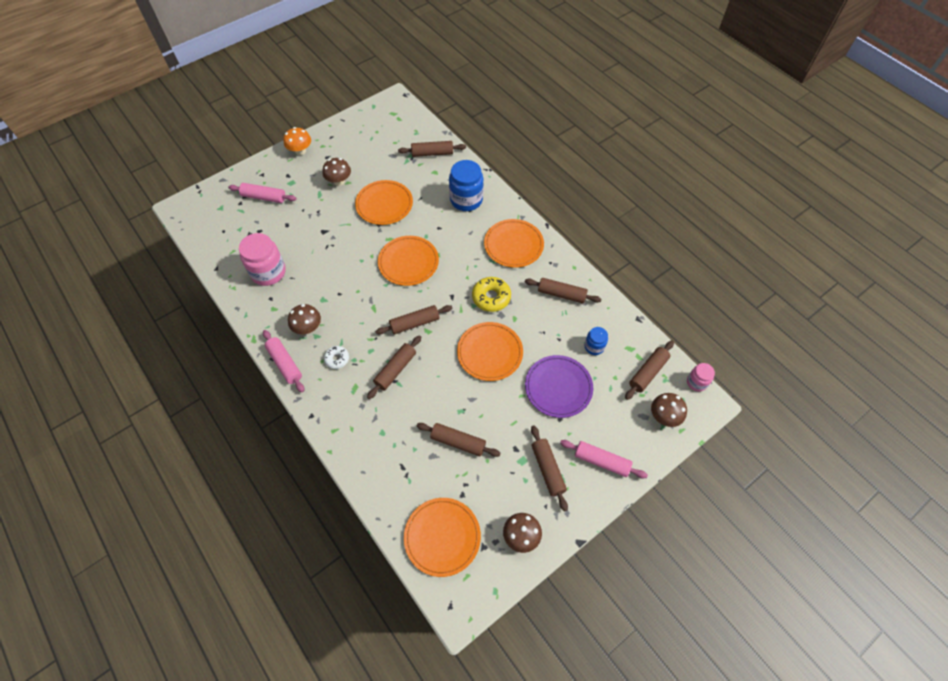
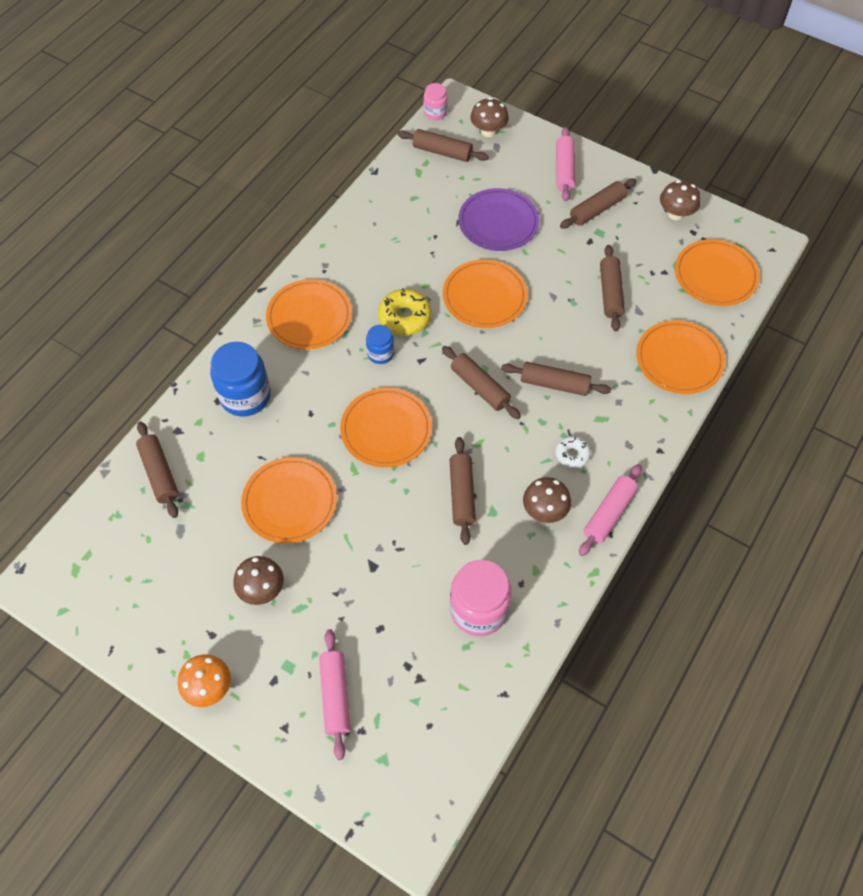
camera: 110 degrees left, 0 degrees up
brown rolling pin [525,278,601,303] -> brown rolling pin moved to [450,437,476,545]
blue jar [585,327,608,355] -> blue jar moved to [366,325,394,364]
none -> orange plate [636,320,725,394]

